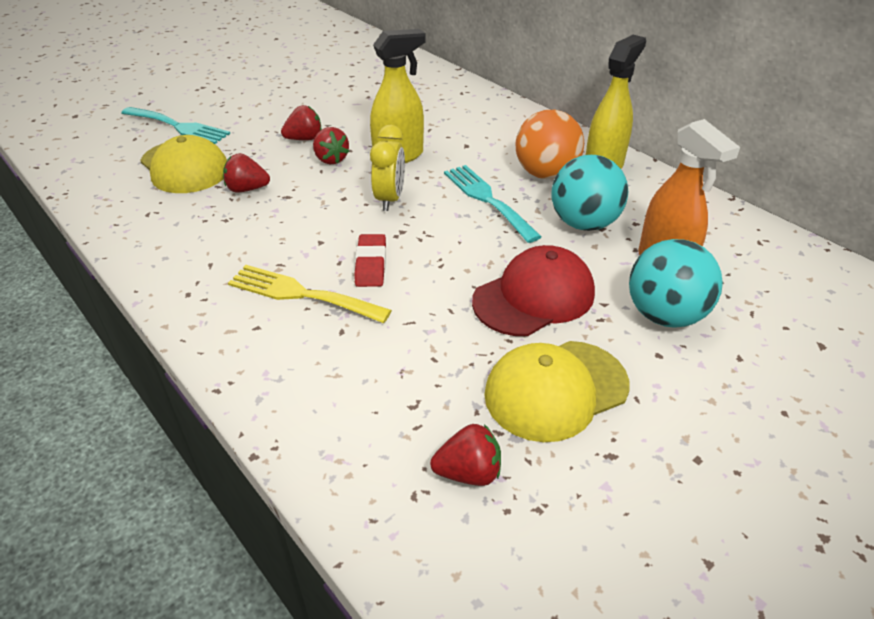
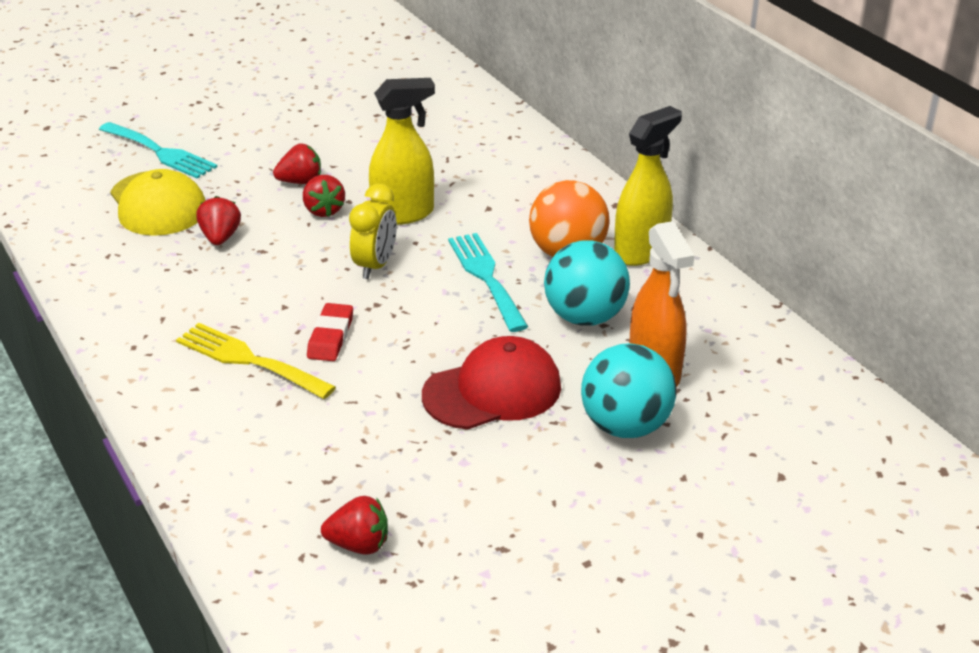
camera: 10 degrees right, 5 degrees down
red strawberry [223,153,270,193] -> red strawberry turned 75 degrees clockwise [196,196,241,245]
yellow cap [484,341,629,442] -> none

